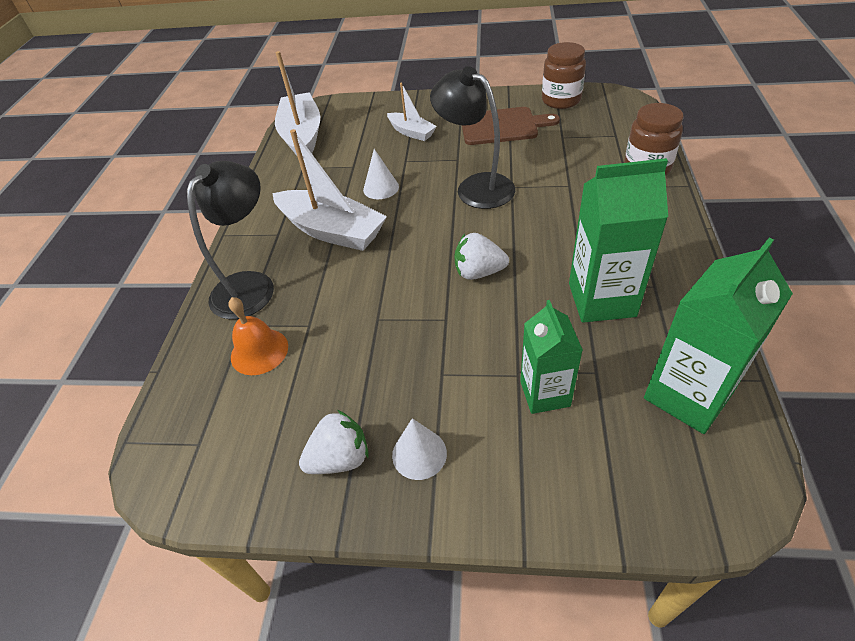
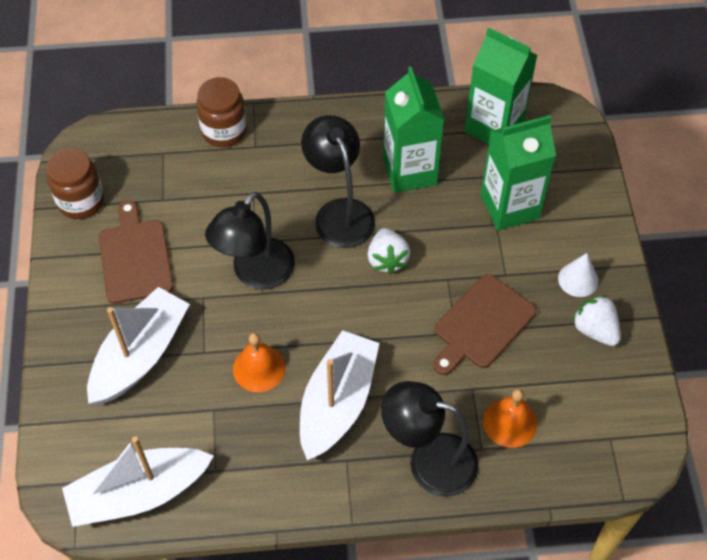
camera: 105 degrees left, 10 degrees up
white cone [363,149,399,199] -> orange bell [233,333,285,392]
white boat [387,83,437,141] -> white boat [87,287,190,404], size x1.82
green carton [520,300,583,414] -> green carton [481,115,556,231], size x1.53
none -> black lamp [301,115,375,248]
none -> brown cutting board [433,274,537,375]

